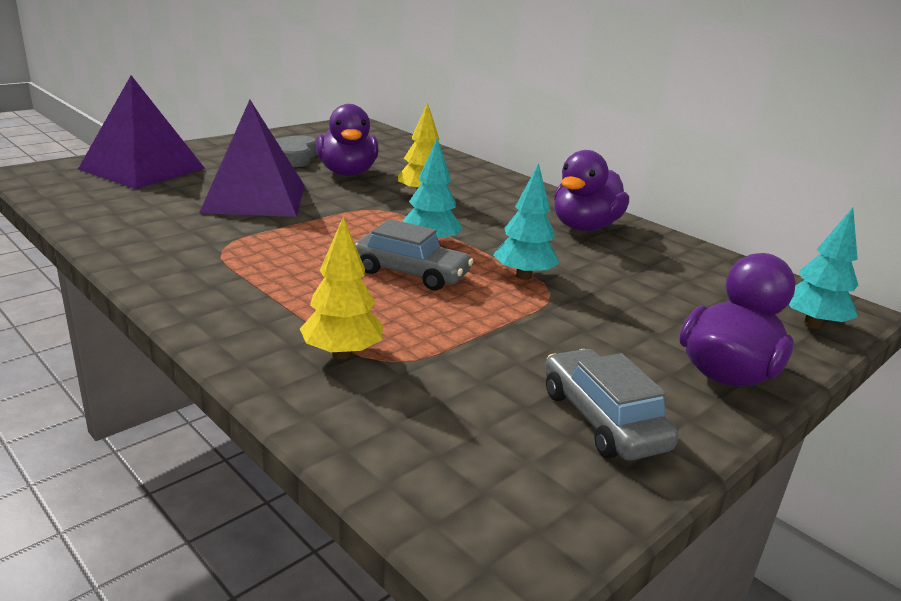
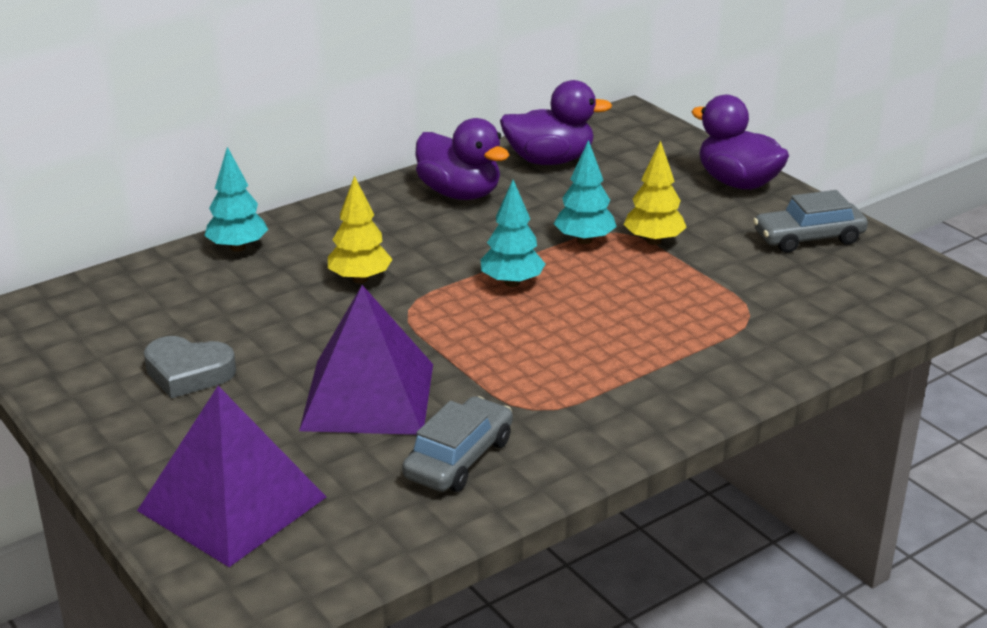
camera: 80 degrees left, 5 degrees up
yellow tree [300,217,383,359] -> yellow tree moved to [624,140,687,245]
purple duck [316,104,379,176] -> purple duck moved to [500,80,612,165]
grey car [355,219,473,290] -> grey car moved to [402,396,513,492]
turquoise tree [789,208,859,329] -> turquoise tree moved to [204,147,268,252]

